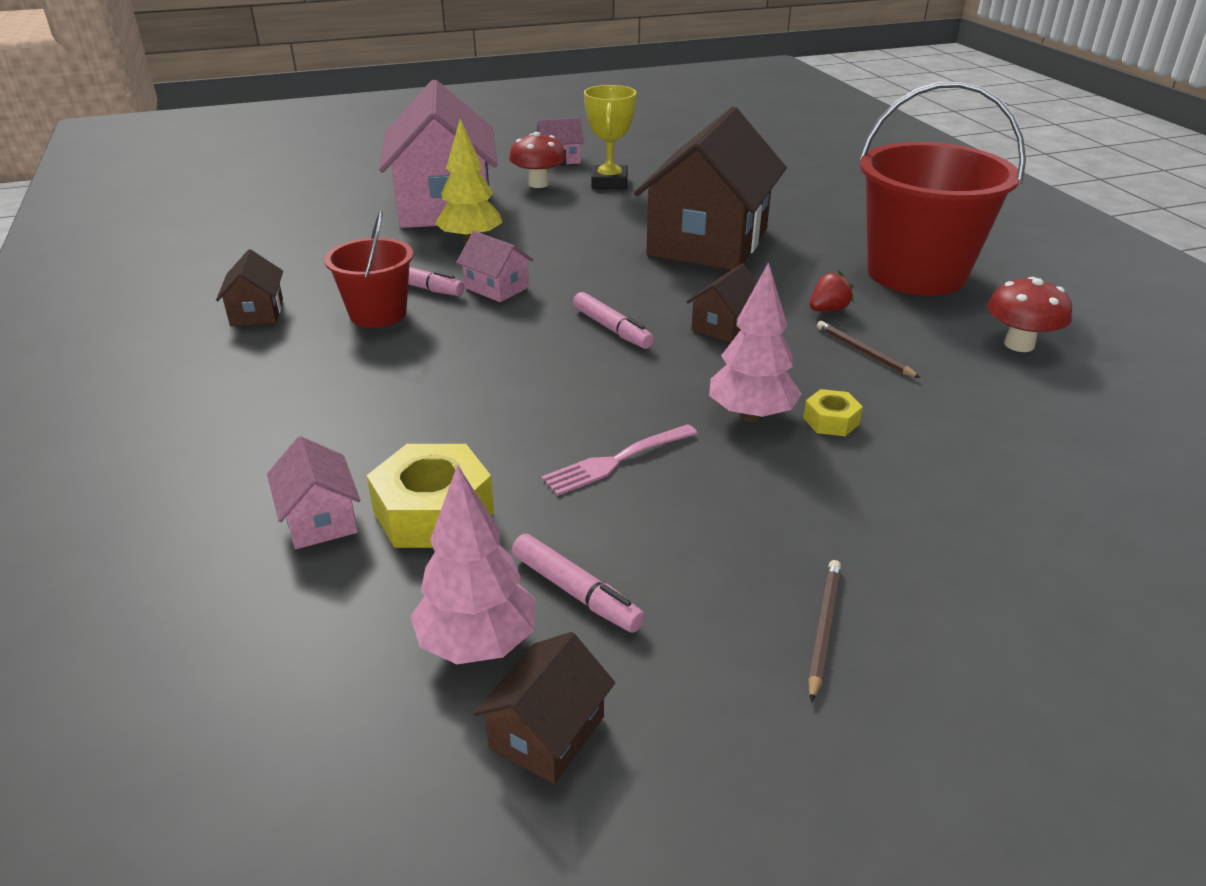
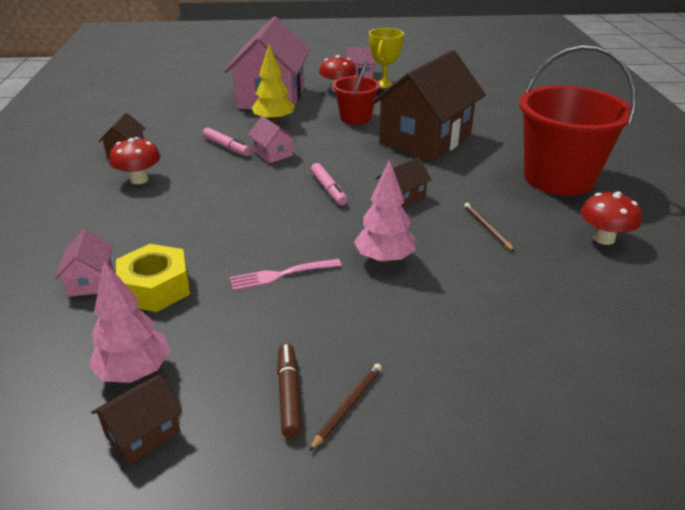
camera: 15 degrees right, 0 degrees up
red bucket [324,211,413,328] -> red bucket moved to [333,60,380,125]
pink marker [512,534,645,633] -> none
yellow nut [803,389,863,436] -> none
red strawberry [810,271,854,311] -> none
none -> red mushroom [109,137,161,184]
none -> brown marker [277,343,302,438]

